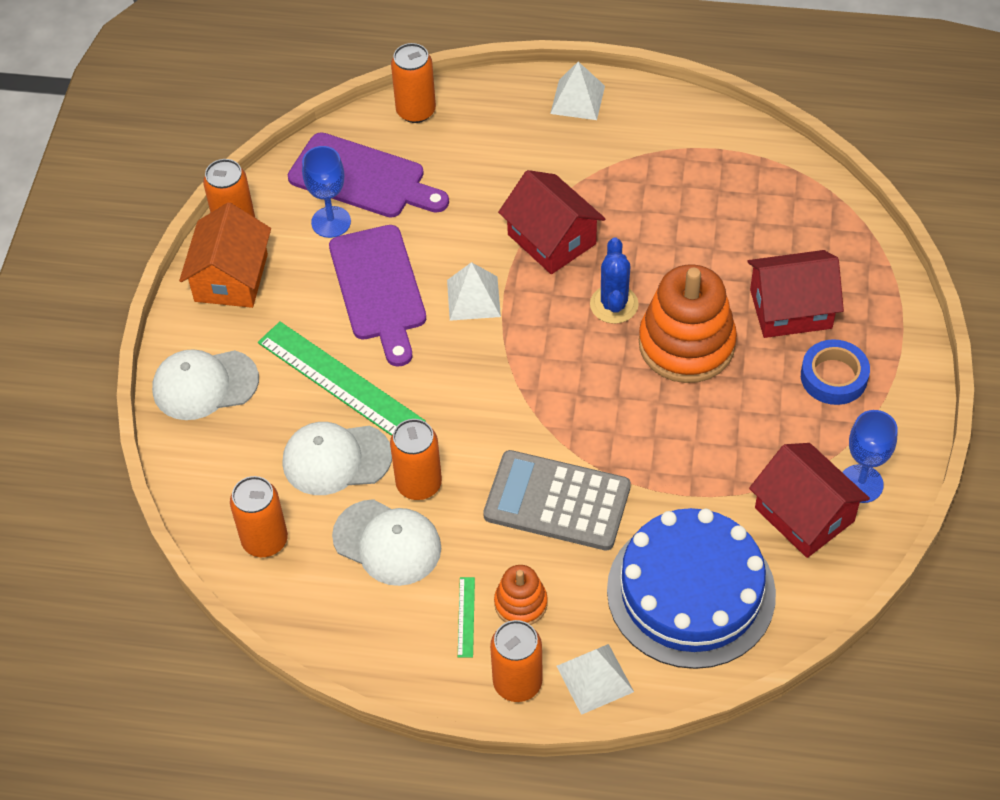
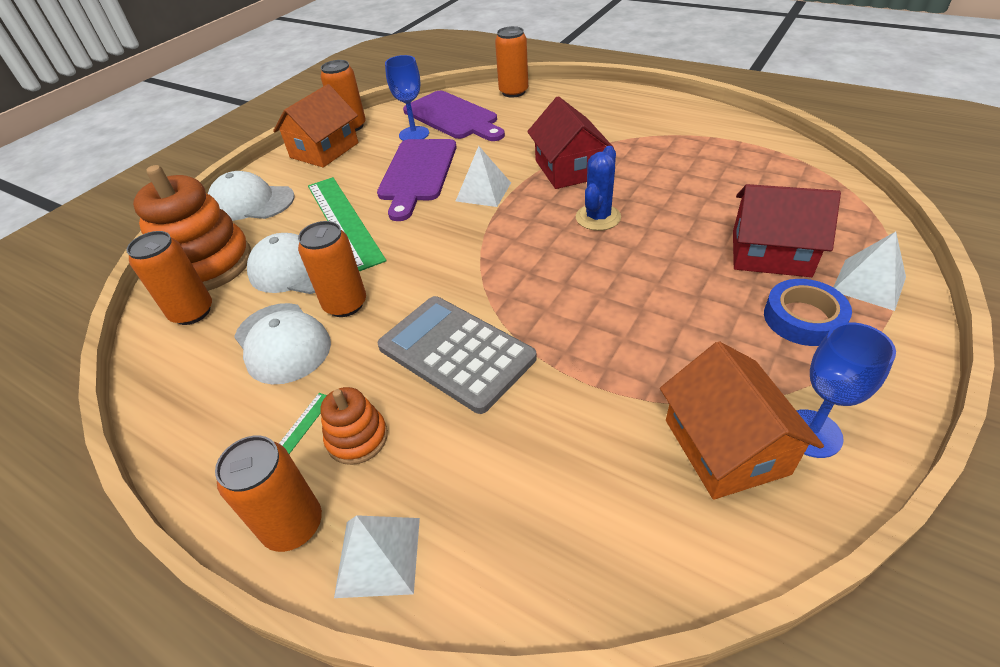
camera: 25 degrees right, 10 degrees down
white pyramid [550,62,605,120] -> white pyramid moved to [833,232,906,311]
blue cake [607,508,776,669] -> none
orange stacking toy [639,264,737,383] -> orange stacking toy moved to [133,165,251,291]
red house [749,443,870,558] -> orange house [660,341,824,500]

